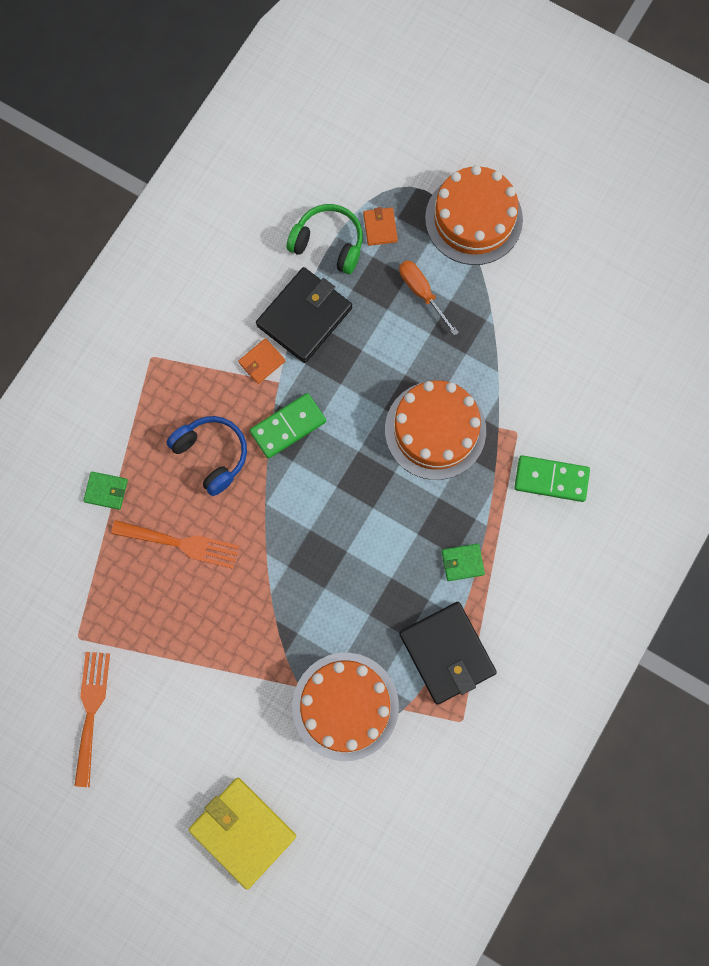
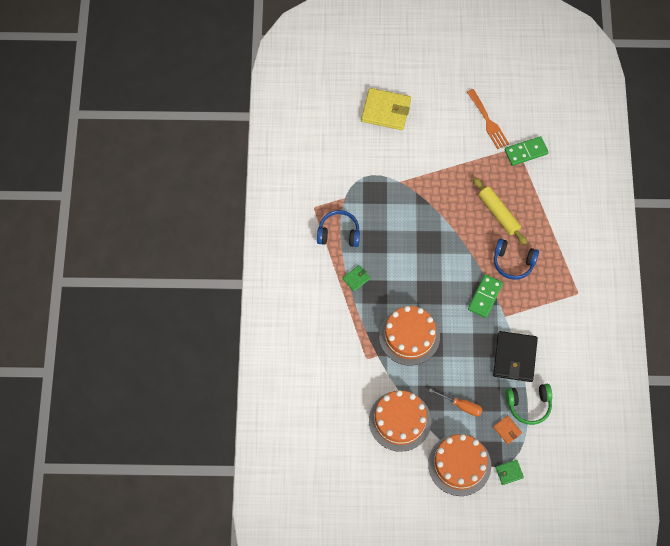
camera: 150 degrees right, 10 degrees down
green wallet [83,472,128,510] -> green wallet moved to [495,460,524,485]
orange fork [111,520,239,569] -> yellow rolling pin [473,177,527,245]
orange wallet [238,338,285,384] -> none
orange cake [292,653,399,761] -> orange cake moved to [369,390,431,452]
black wallet [399,602,497,705] -> blue headphones [317,210,360,247]
green domino [514,455,590,502] -> green domino moved to [505,136,549,166]

